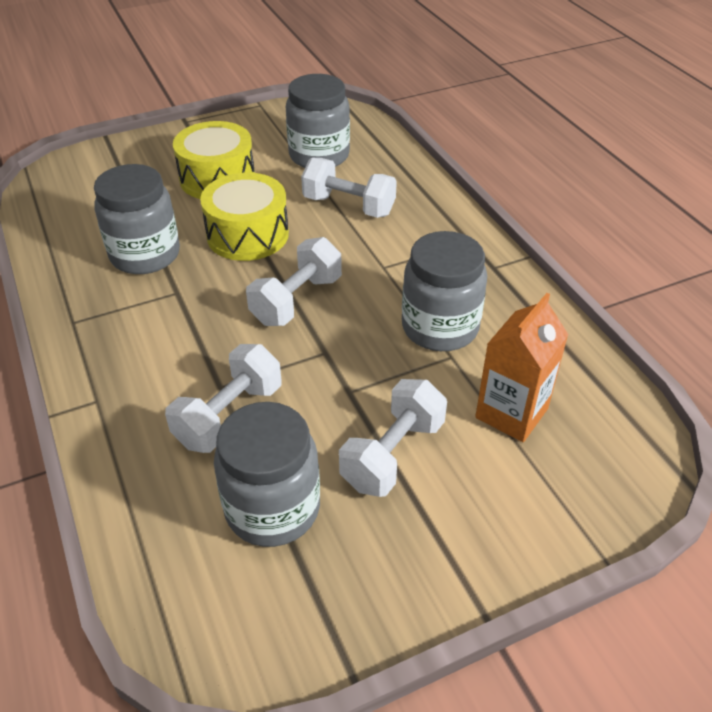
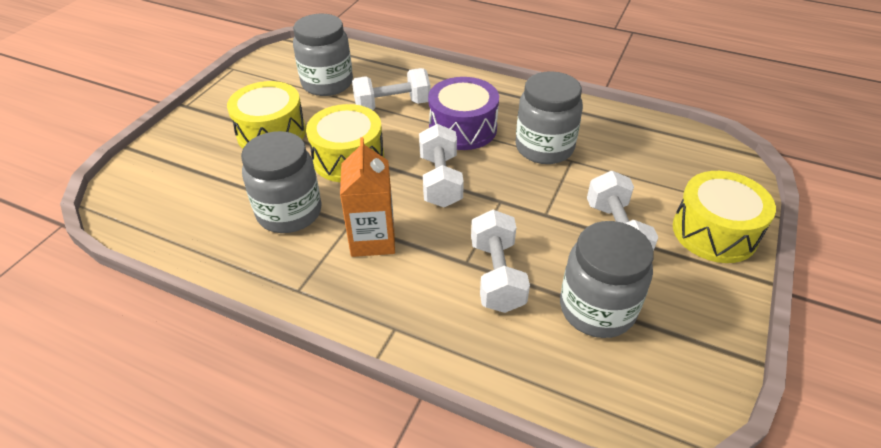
camera: 40 degrees left, 0 degrees up
orange carton [475,293,569,442] -> orange carton moved to [340,137,395,257]
none -> purple drum [428,77,499,150]
none -> yellow drum [673,171,776,263]

